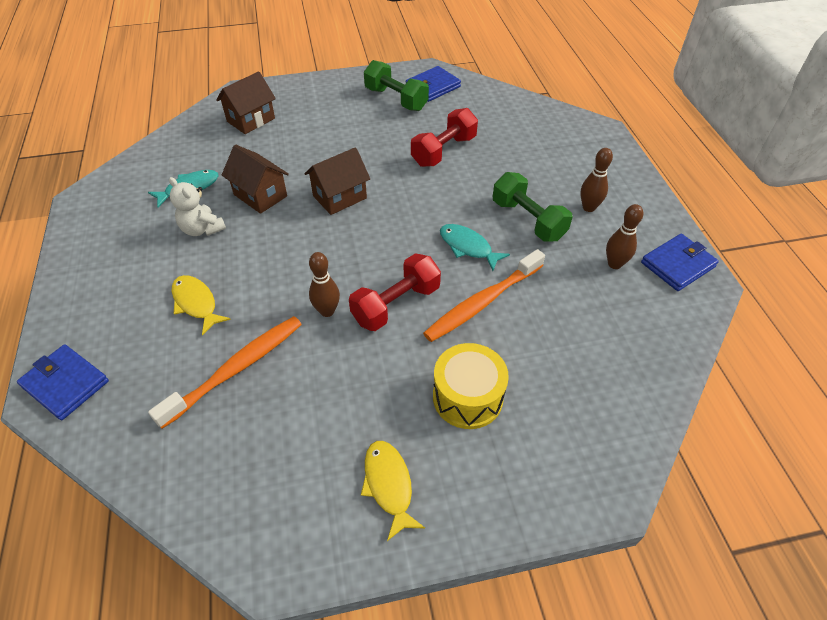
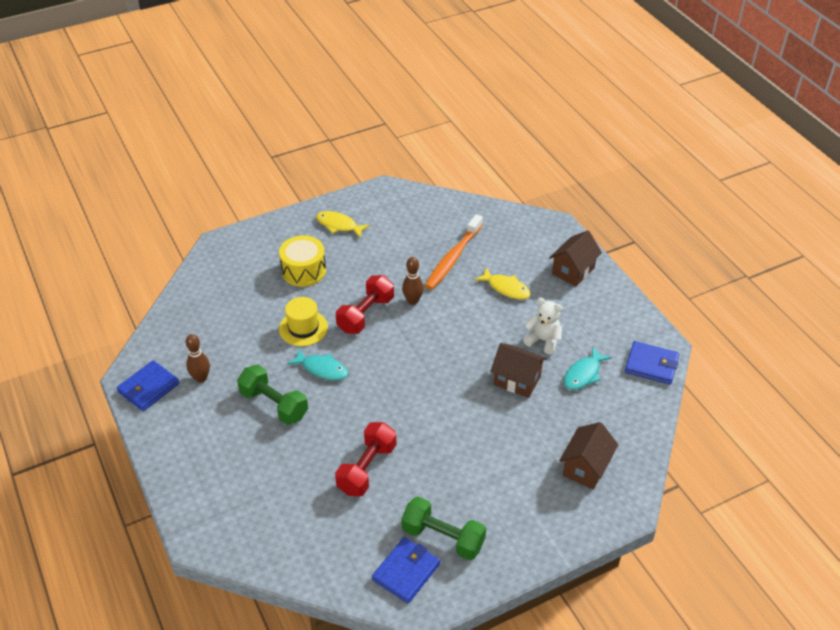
camera: 165 degrees right, 5 degrees down
blue wallet [17,344,109,420] -> blue wallet moved to [625,341,679,384]
brown house [304,147,370,215] -> brown house moved to [549,230,602,287]
yellow fish [361,441,425,541] -> yellow fish turned 150 degrees clockwise [316,211,370,238]
orange toothbrush [423,249,545,342] -> yellow hat [279,297,328,346]
brown bowling pin [580,148,613,212] -> none

